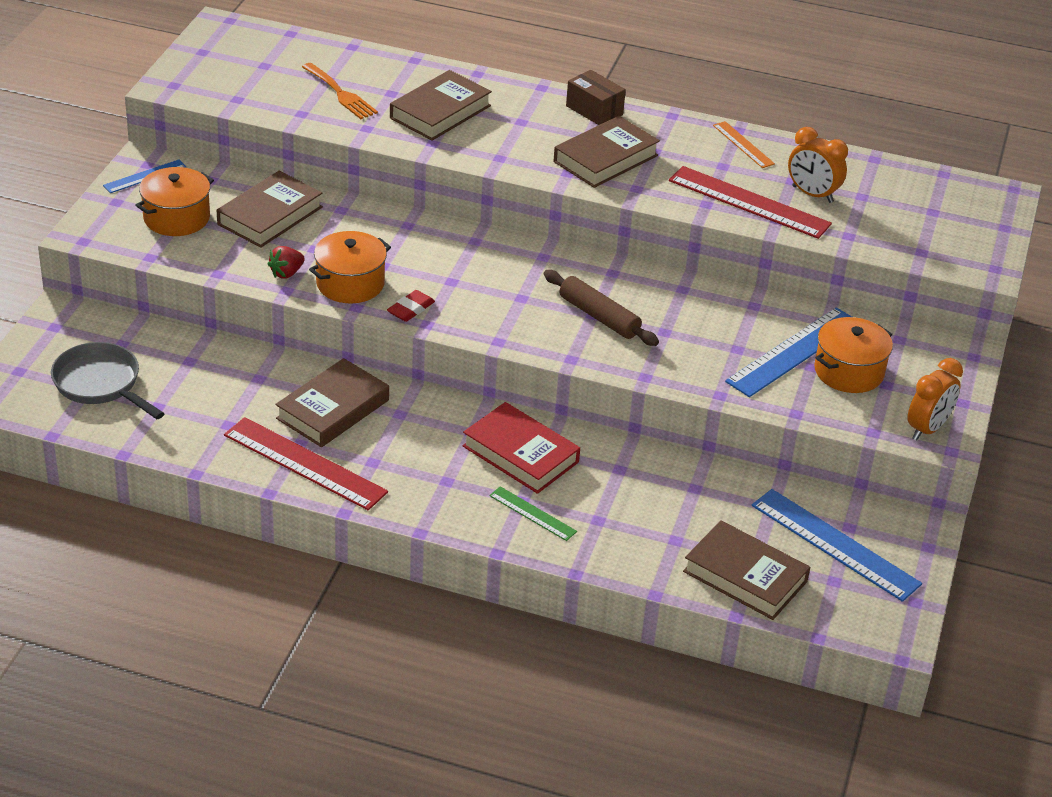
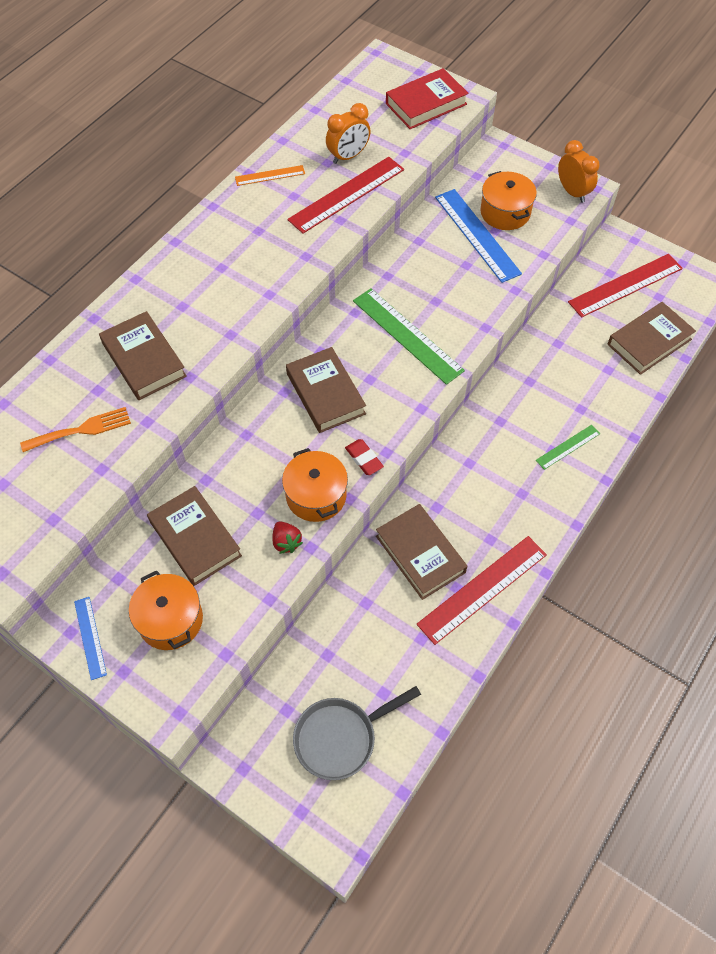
camera: 70 degrees left, 20 degrees up
red book [463,402,580,494] -> red book moved to [386,68,469,129]
brown rolling pin [544,270,659,346] -> green ruler [353,288,465,385]
brown book [554,116,660,188] -> brown book moved to [286,347,366,433]
brown box [566,70,626,125] -> none
blue ruler [752,489,922,602] -> red ruler [568,254,683,318]

